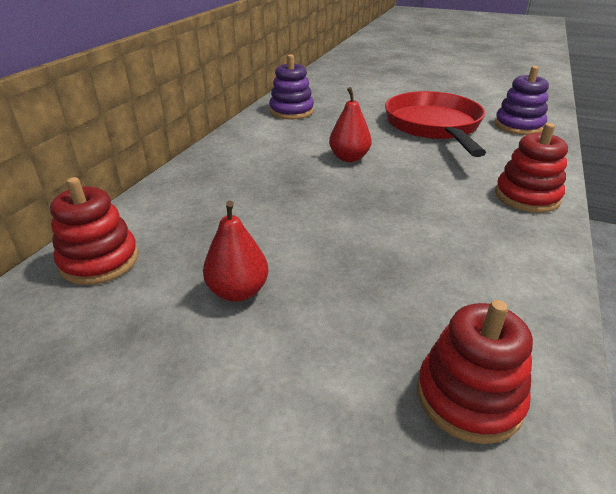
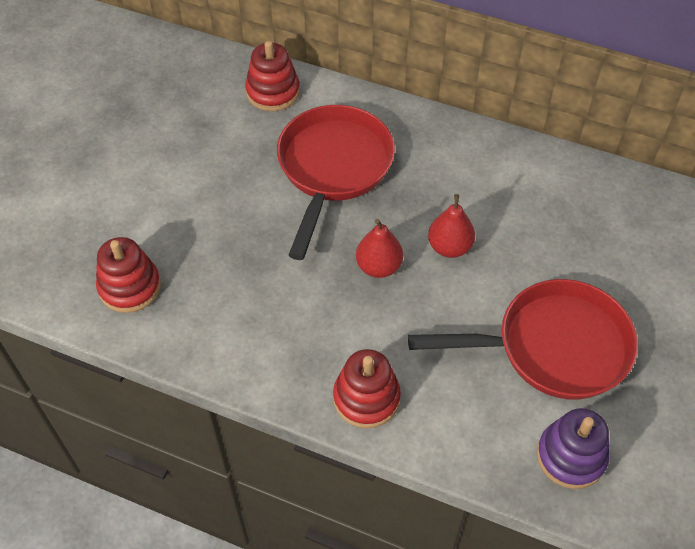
camera: 90 degrees right, 20 degrees up
red pear [203,201,268,302] -> red pear moved to [356,219,403,278]
purple stacking toy [269,54,314,119] -> none
none -> red pan [277,105,395,260]

